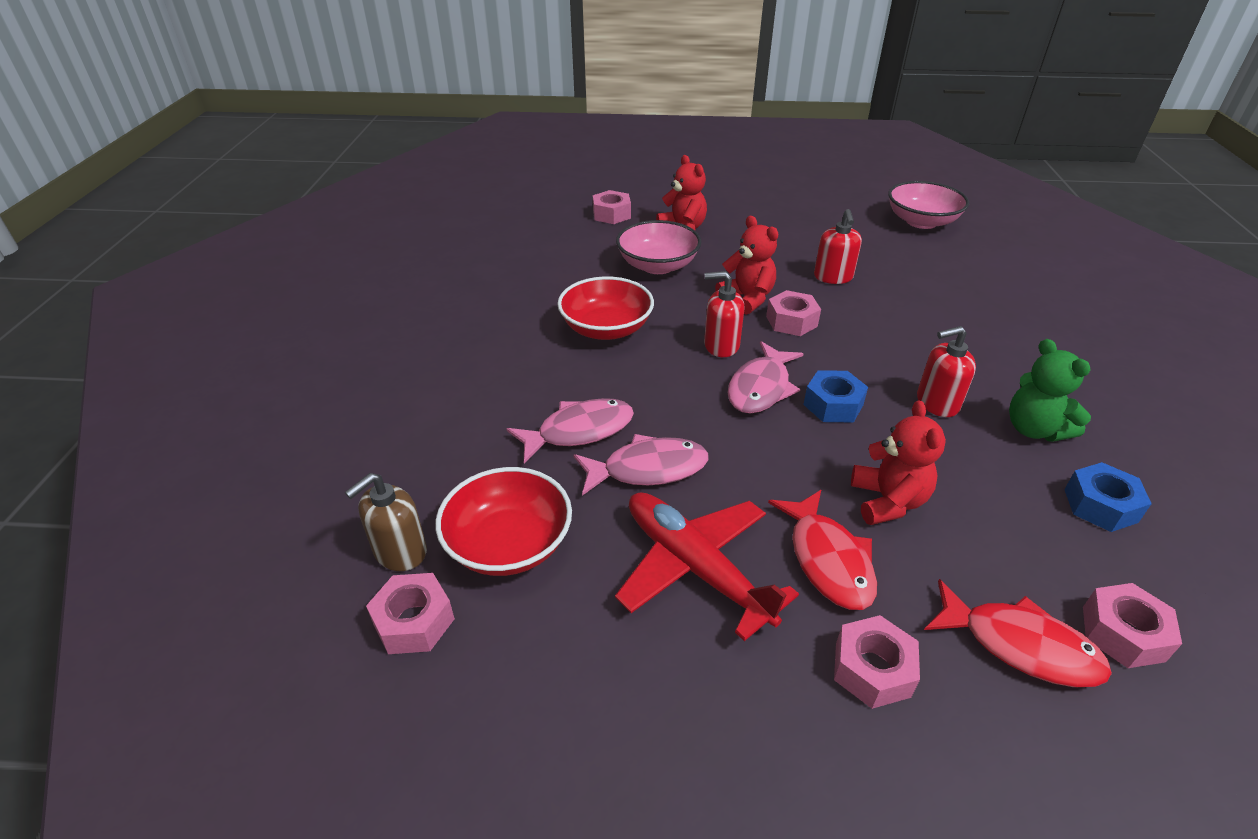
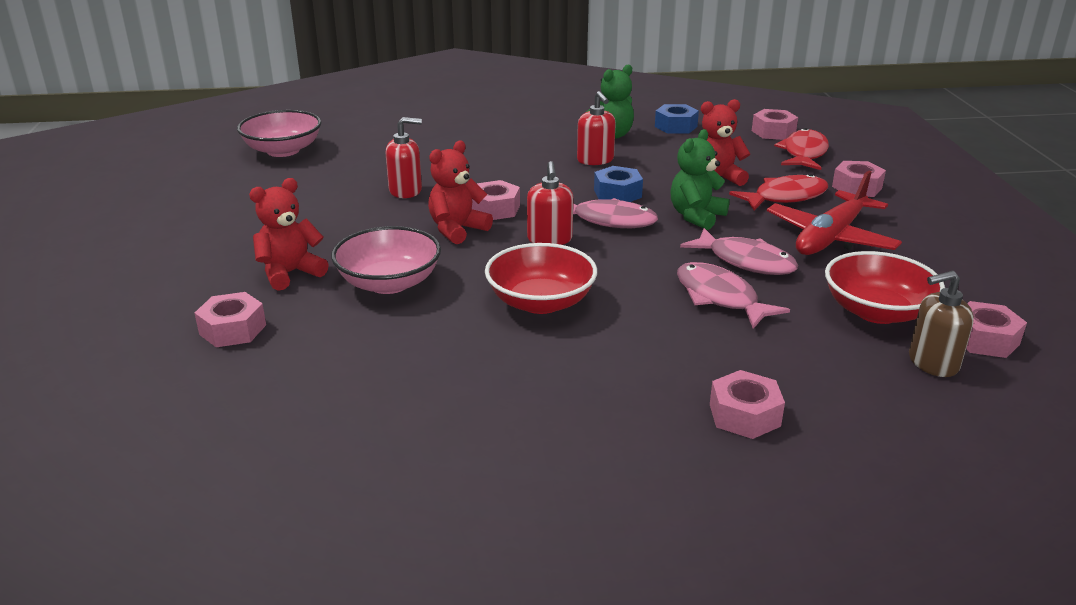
camera: 100 degrees left, 10 degrees down
brown soap dispenser [345,473,427,571] -> brown soap dispenser turned 135 degrees clockwise [909,271,974,377]
pink fish [573,434,709,496] -> pink fish turned 150 degrees clockwise [680,228,798,275]
none -> green teddy bear [670,129,730,230]
none -> pink nut [710,370,785,439]

